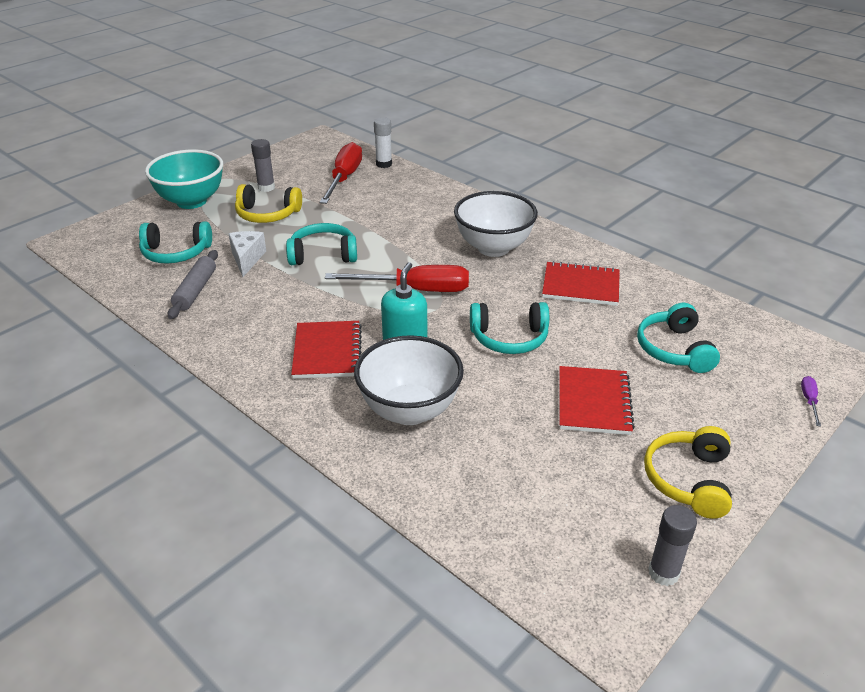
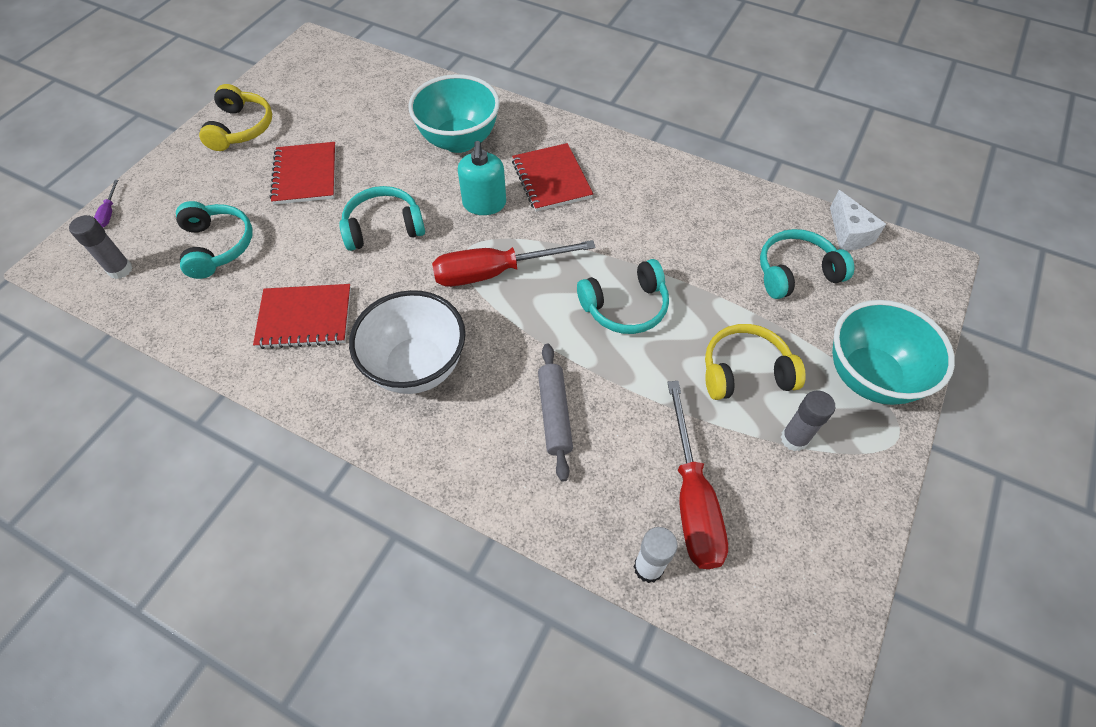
camera: 165 degrees right, 20 degrees up
grey rolling pin [168,250,218,319] -> grey rolling pin moved to [538,344,573,482]
white cheese [228,231,266,277] -> white cheese moved to [830,190,886,251]
white bowl [354,335,464,425] -> turquoise bowl [408,74,500,153]
grey glue stick [648,505,697,586] -> grey glue stick moved to [69,215,133,279]

